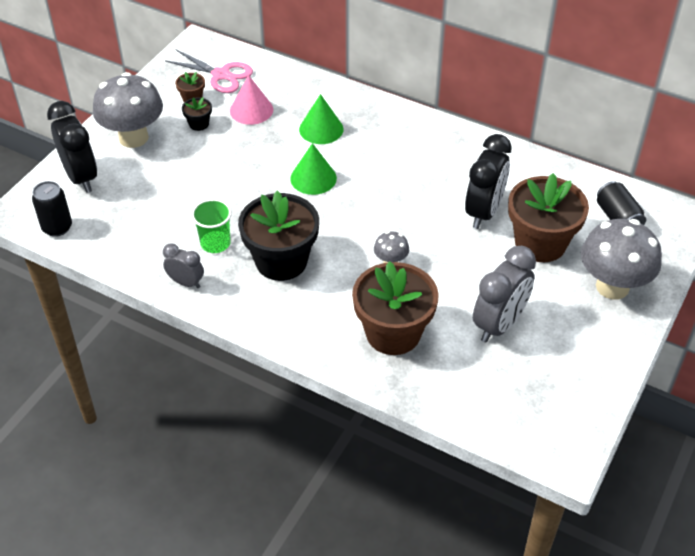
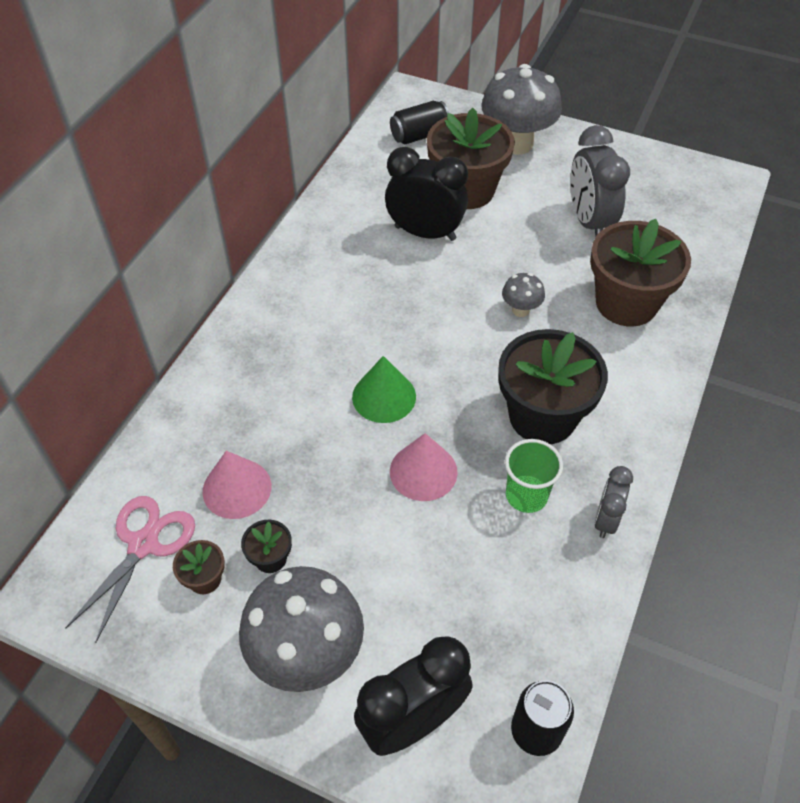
camera: 95 degrees left, 5 degrees up
green cone [299,94,344,144] -> none
grey clock [473,246,536,343] -> grey clock turned 135 degrees counterclockwise [570,125,630,236]
none -> pink cone [390,433,458,501]

